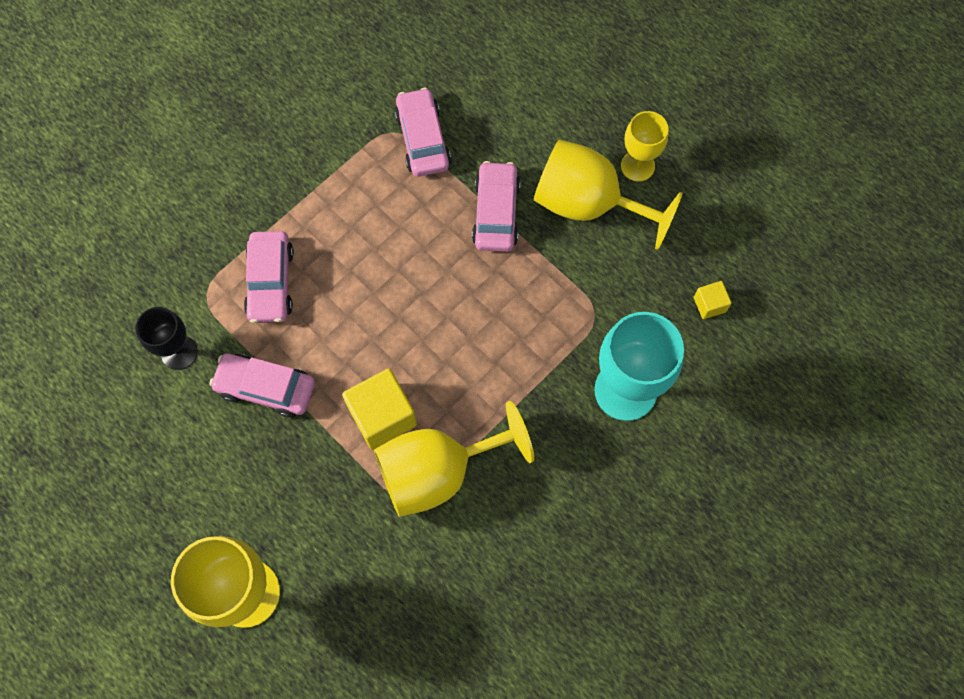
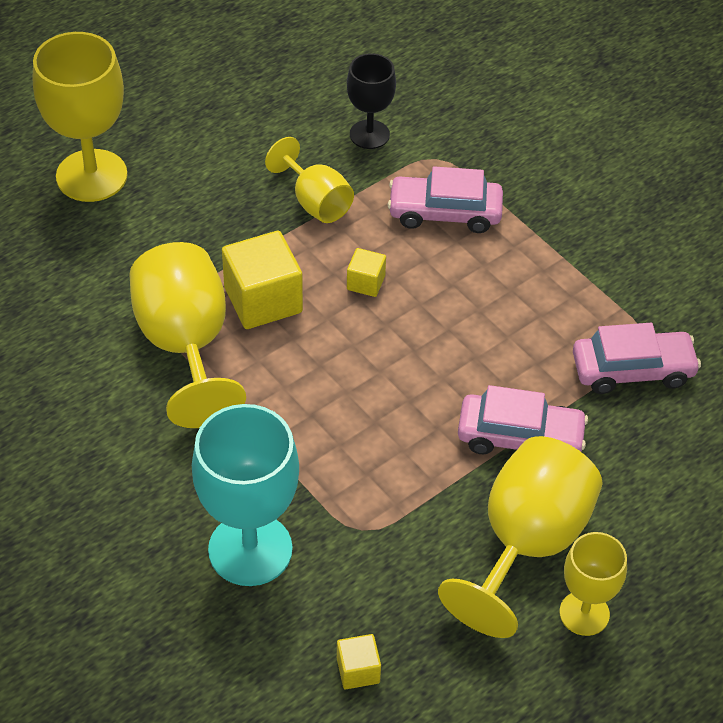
camera: 95 degrees right, 20 degrees down
pink car [209,353,315,417] -> yellow goblet [265,137,354,223]
none -> yellow cube [347,248,386,297]

